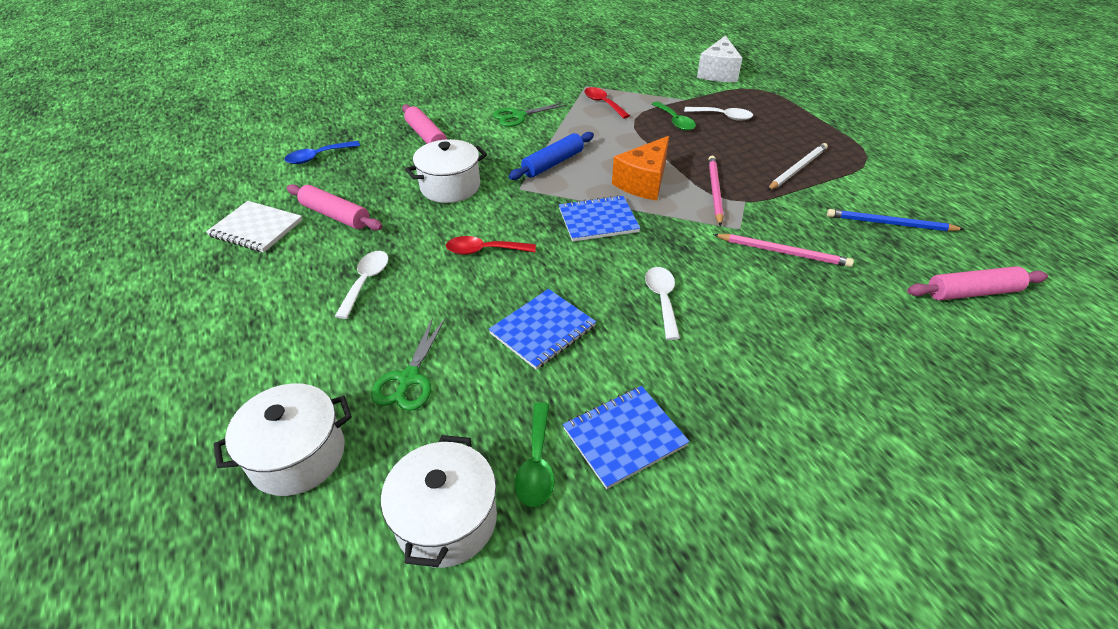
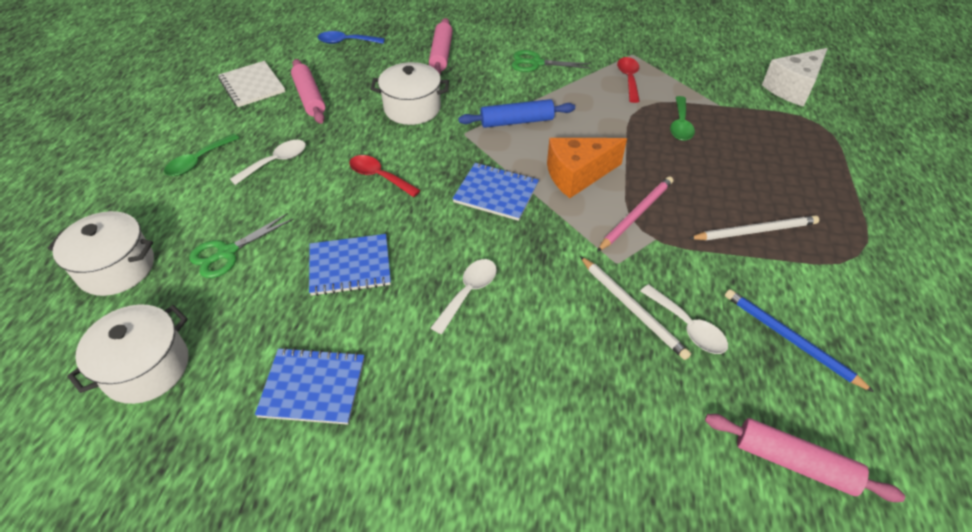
camera: 35 degrees right, 5 degrees up
green spoon [515,402,555,507] -> green spoon moved to [164,134,239,176]
white spoon [684,107,753,121] -> white spoon moved to [640,284,728,354]
pink pencil [713,234,854,267] -> white pencil [580,256,691,360]

